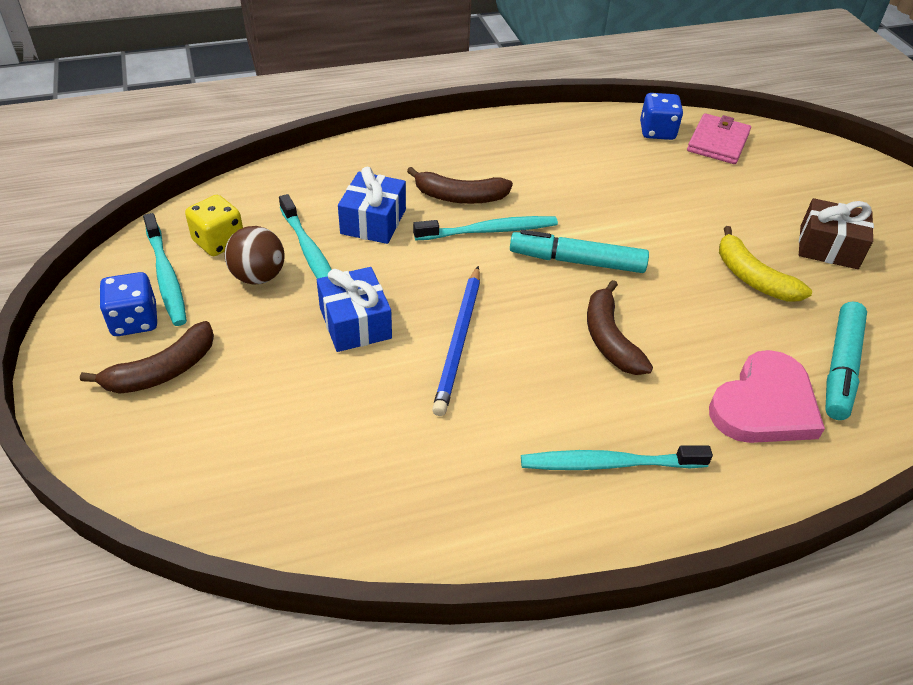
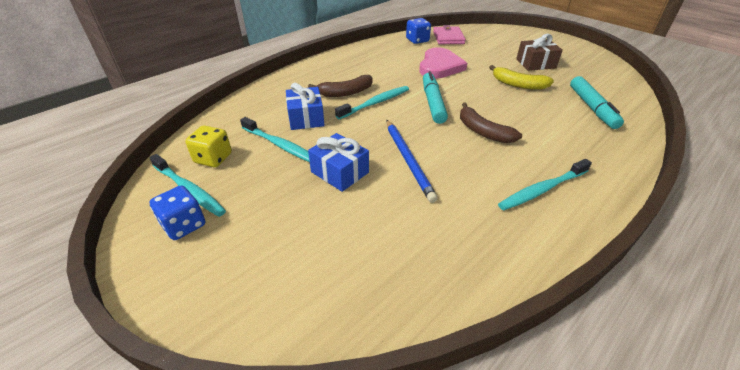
camera: 25 degrees left, 5 degrees down
brown banana [80,321,214,394] -> none
brown ball [224,226,285,284] -> none
turquoise marker [510,230,649,273] -> turquoise marker turned 105 degrees clockwise [423,71,448,124]
pink heart [709,350,825,443] -> pink heart moved to [419,47,467,79]

